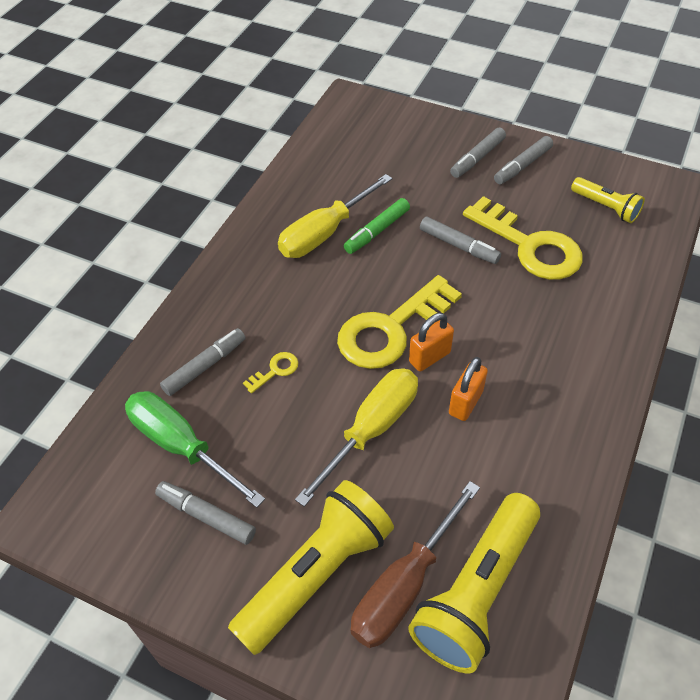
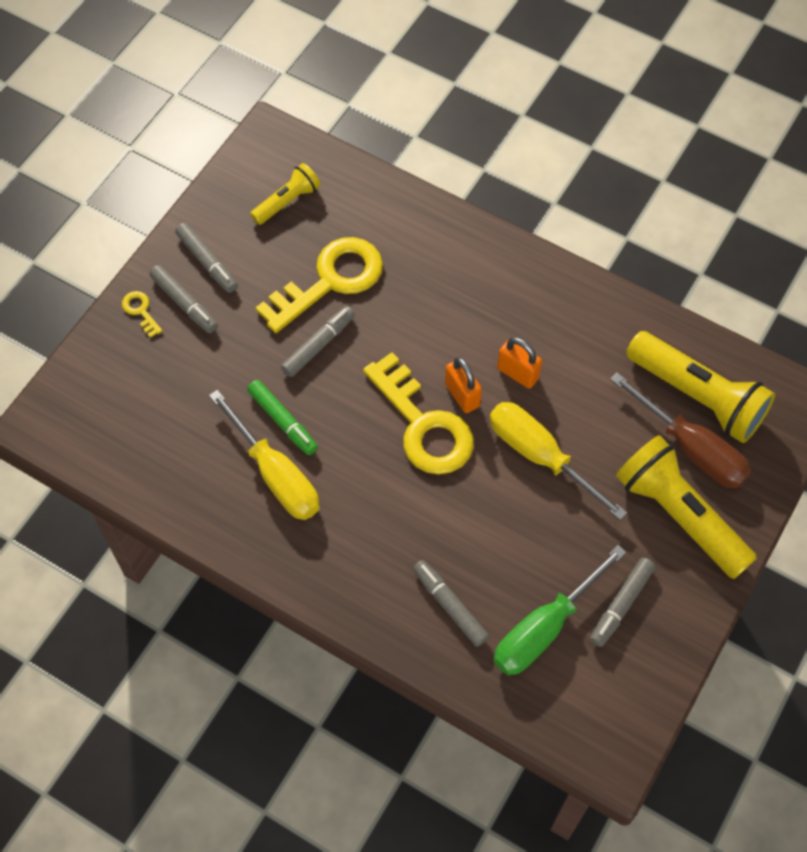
camera: 85 degrees left, 10 degrees up
yellow key [243,352,298,393] -> yellow key moved to [122,291,162,338]

